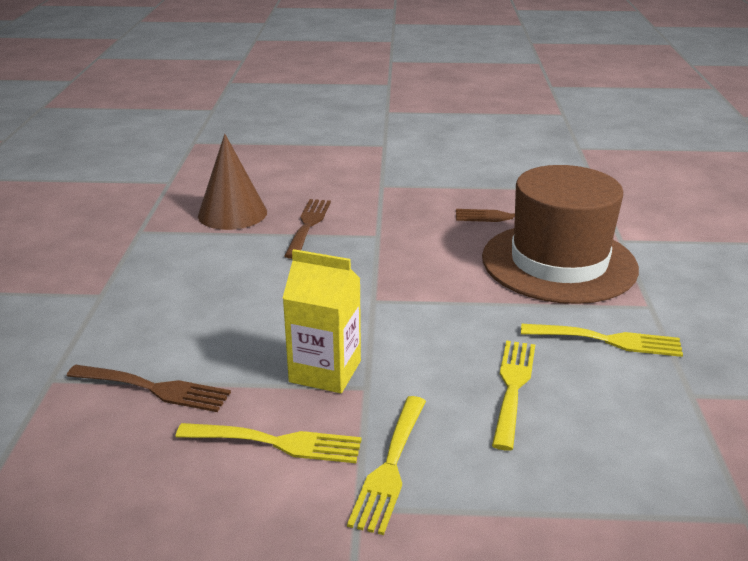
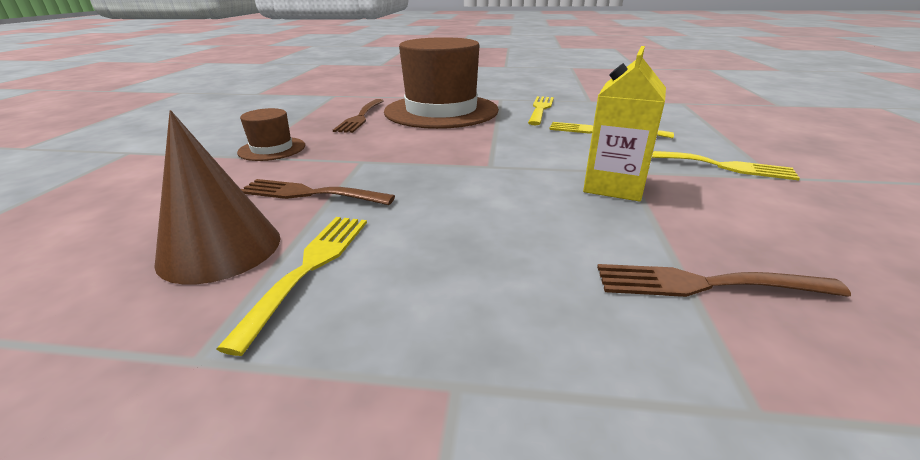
camera: 85 degrees left, 0 degrees up
brown fork [67,365,231,412] -> brown fork turned 105 degrees counterclockwise [597,264,851,297]
yellow fork [176,423,362,463] -> yellow fork moved to [216,217,367,356]
none -> brown hat [237,108,305,161]

